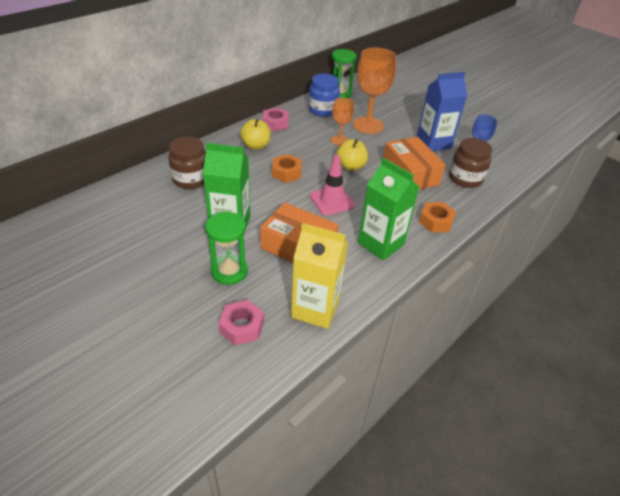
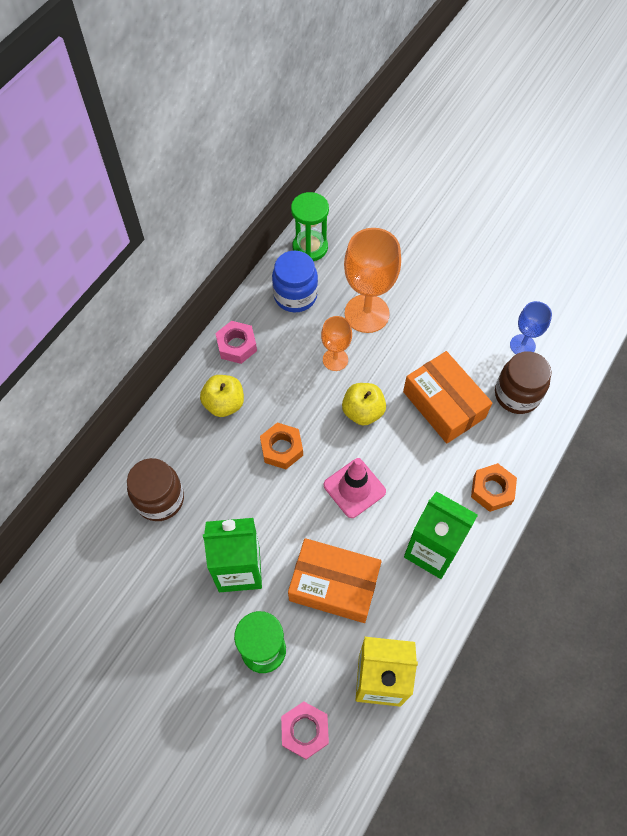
camera: 10 degrees left, 20 degrees up
blue carton [417,72,467,151] -> none

